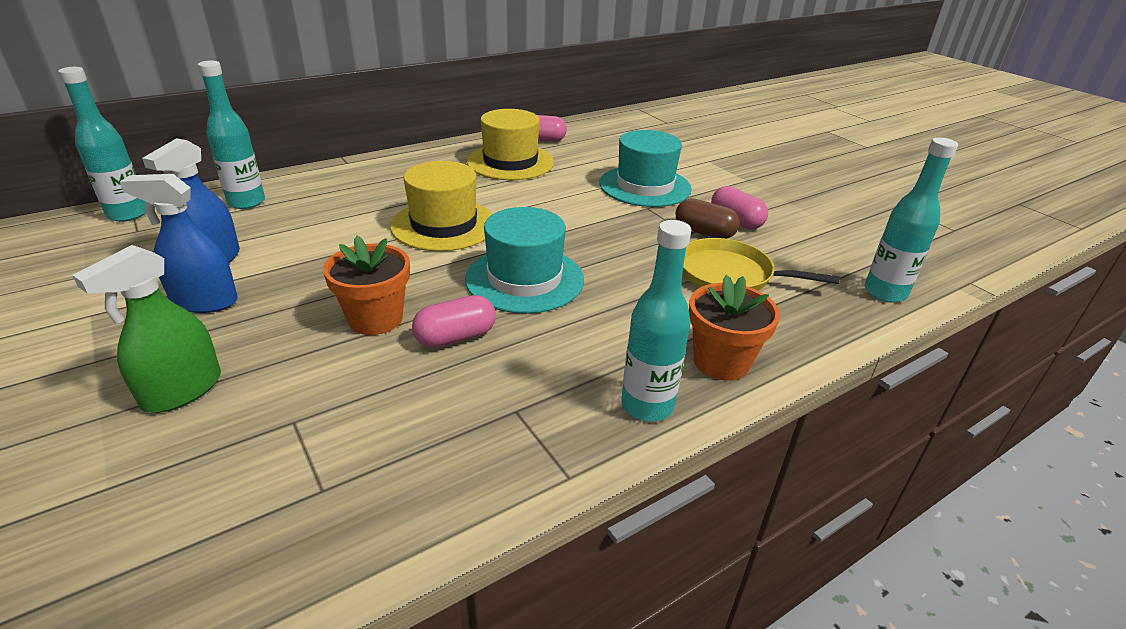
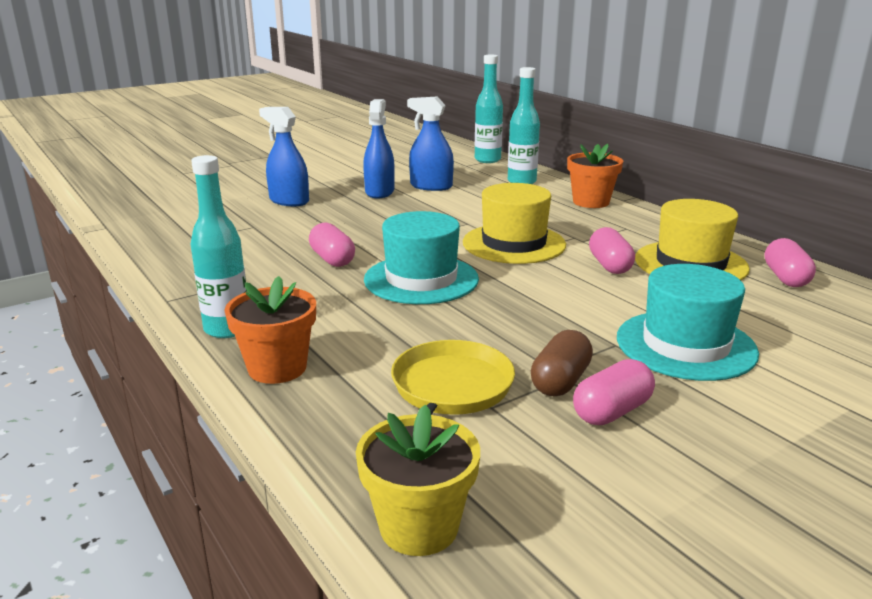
camera: 90 degrees right, 10 degrees down
green spray bottle [72,245,221,413] -> blue spray bottle [259,107,309,206]
orange flower pot [323,236,410,335] -> orange flower pot moved to [567,144,623,208]
turquoise bottle [865,138,958,303] -> yellow flower pot [356,405,480,556]
none -> pink capsule [589,227,635,274]

